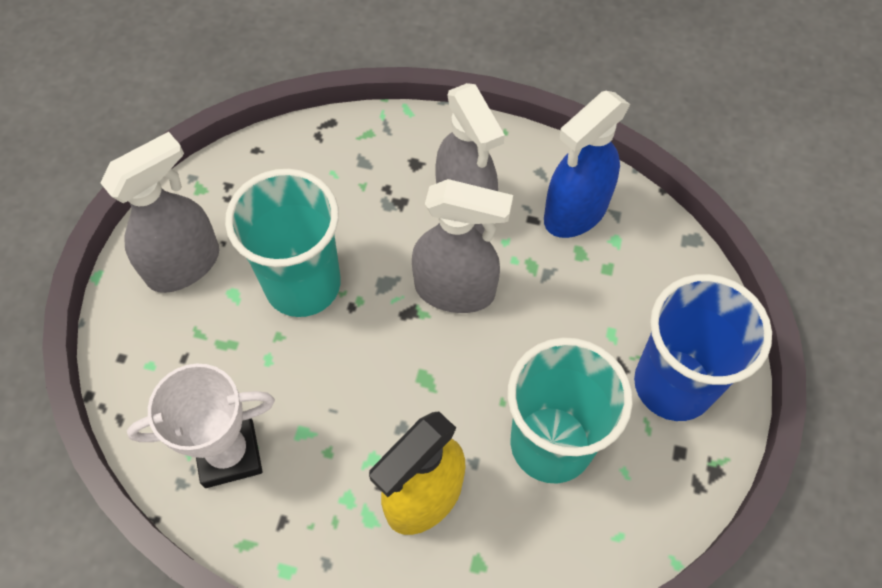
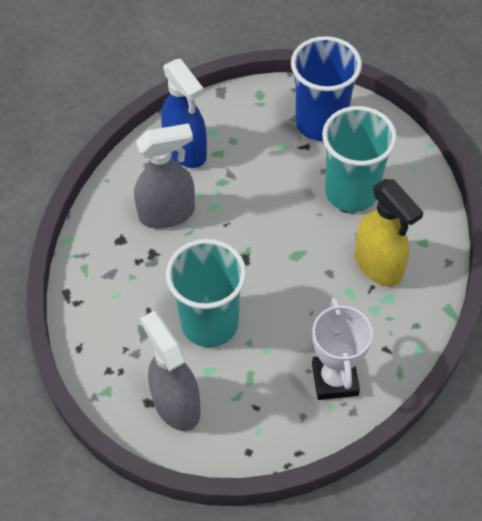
camera: 80 degrees left, 5 degrees down
grey spray bottle [412,179,513,313] -> none

